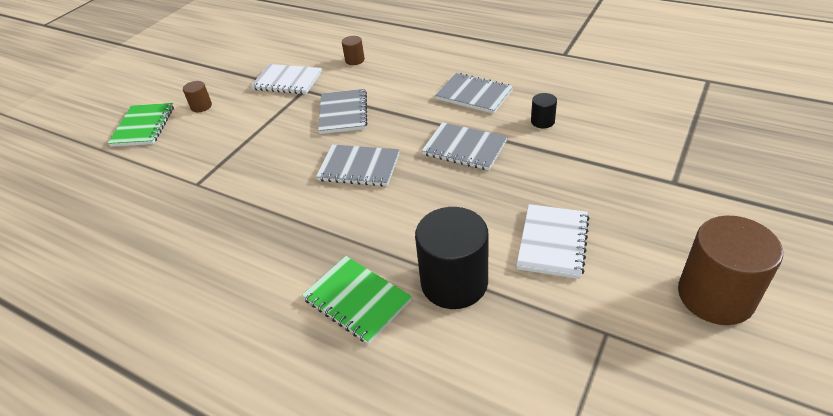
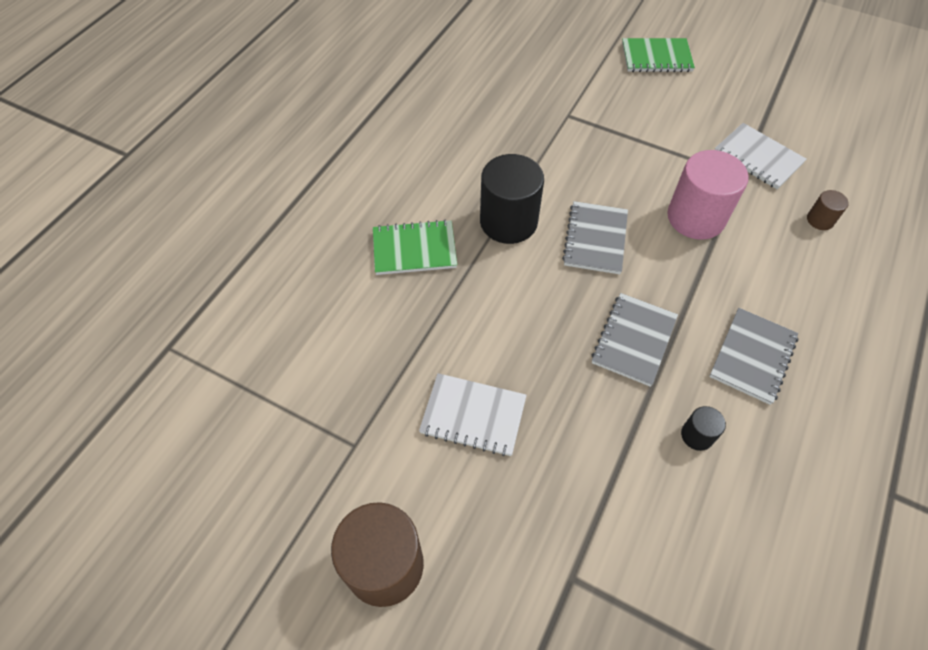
camera: 85 degrees right, 15 degrees up
brown cylinder [183,81,212,112] -> none
white notebook [251,64,322,94] -> white notebook turned 60 degrees counterclockwise [715,123,807,189]
green notebook [302,256,412,344] -> green notebook turned 45 degrees clockwise [373,219,457,275]
grey notebook [318,89,367,134] -> pink cylinder [667,150,749,240]
black cylinder [415,207,489,309] -> black cylinder moved to [480,154,544,244]

